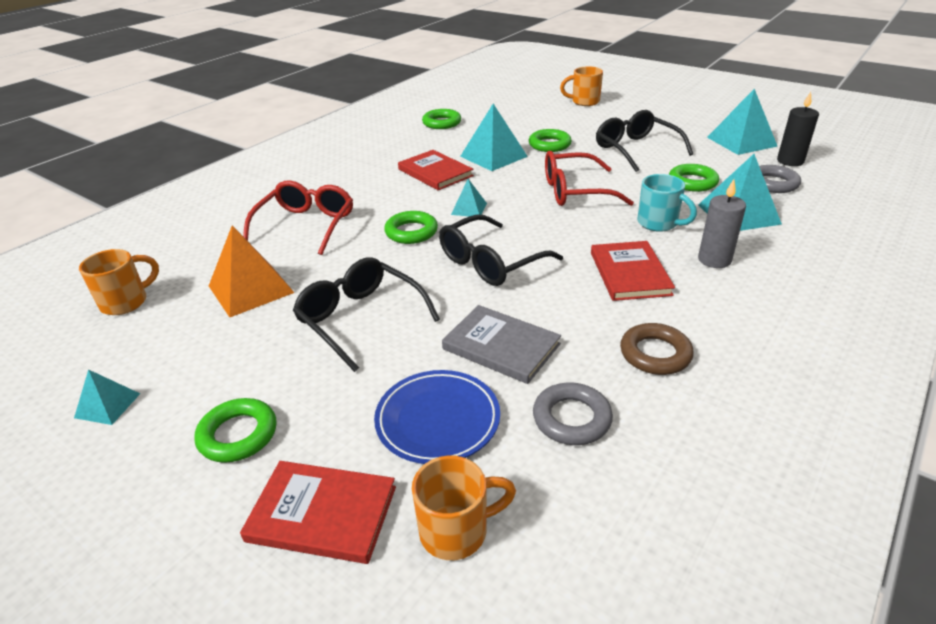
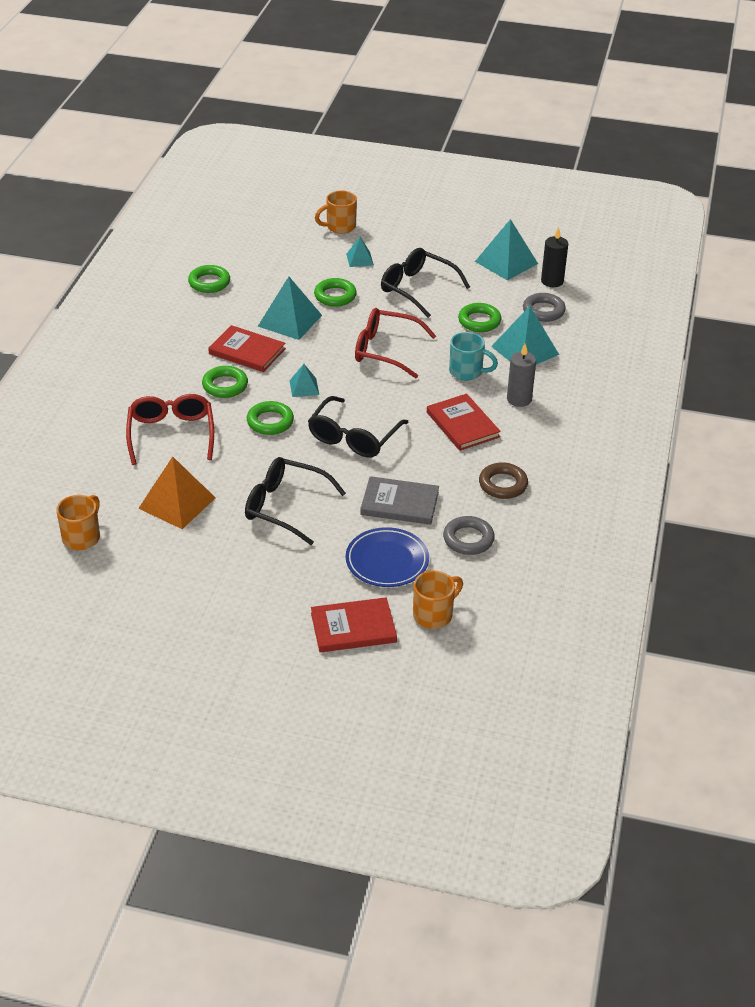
camera: 25 degrees left, 5 degrees up
turquoise pyramid [74,369,140,425] -> turquoise pyramid moved to [346,237,374,267]
green ring [194,398,276,463] -> green ring moved to [202,366,248,398]
red glasses [545,151,634,206] -> red glasses turned 45 degrees clockwise [355,308,436,378]

